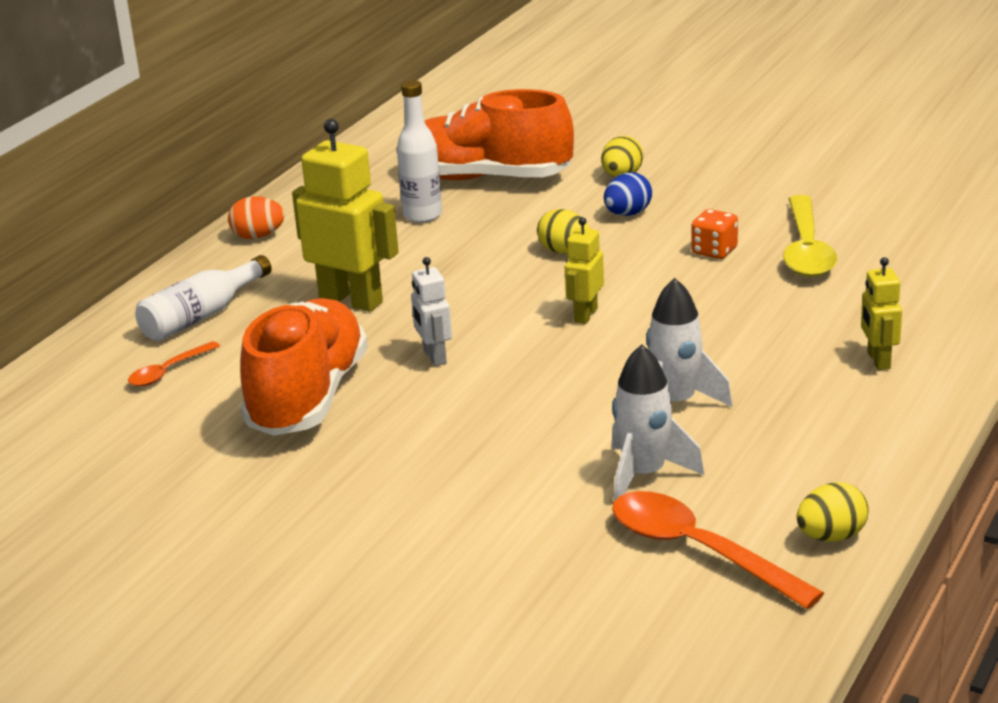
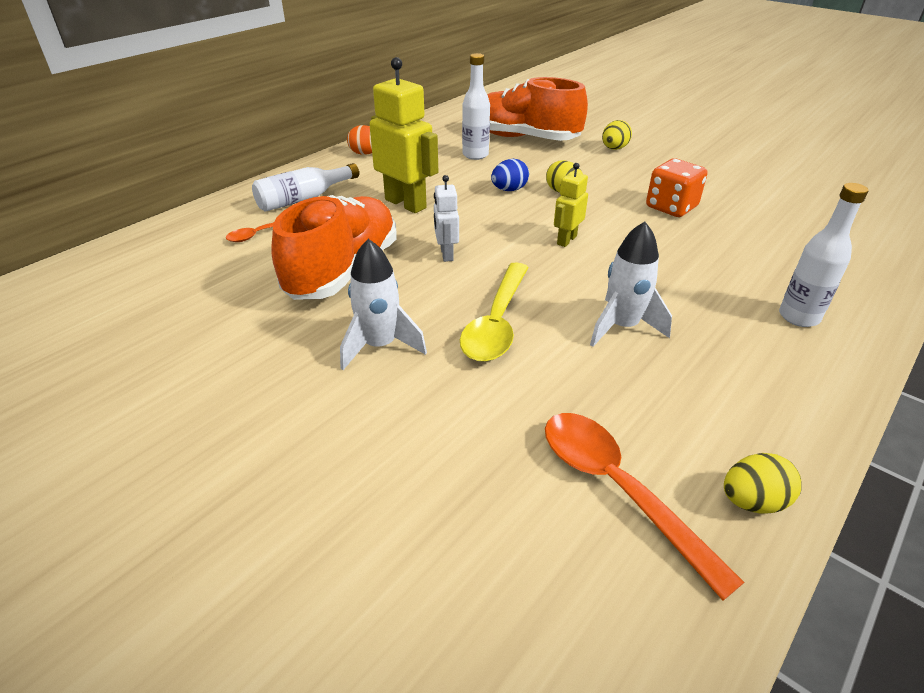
camera: 10 degrees right, 10 degrees up
blue egg [604,172,652,216] -> blue egg moved to [491,159,529,191]
white rocket [611,344,704,501] -> white rocket moved to [340,239,427,370]
orange dice [691,209,738,259] -> orange dice [646,158,707,217], size x1.53
yellow spoon [783,195,837,277] -> yellow spoon moved to [460,263,529,362]
yellow robot [861,257,902,370] -> white bottle [779,183,869,327]

